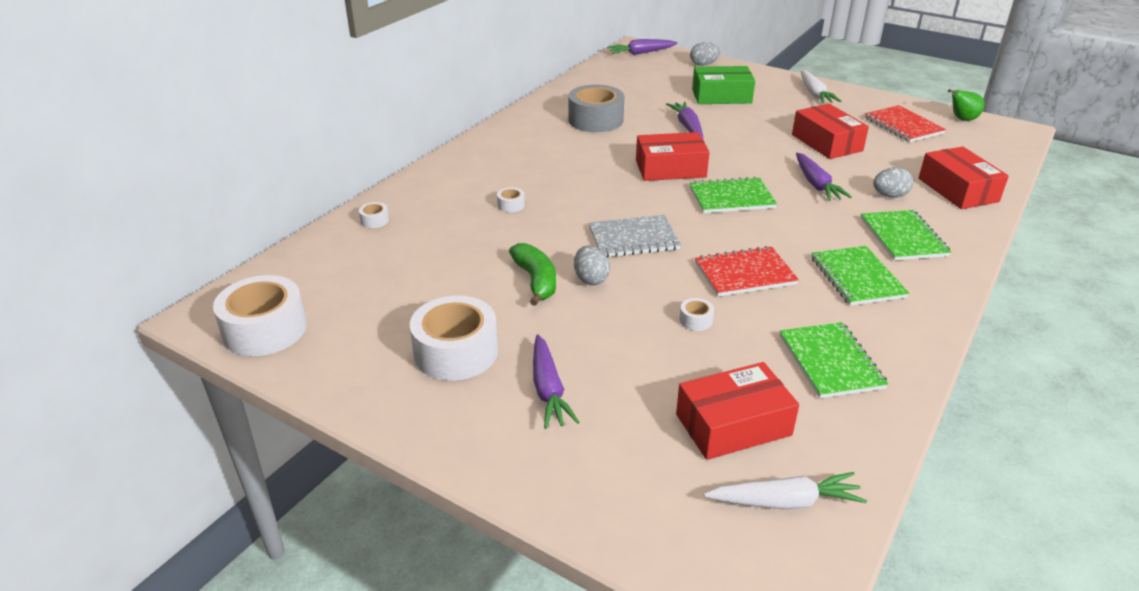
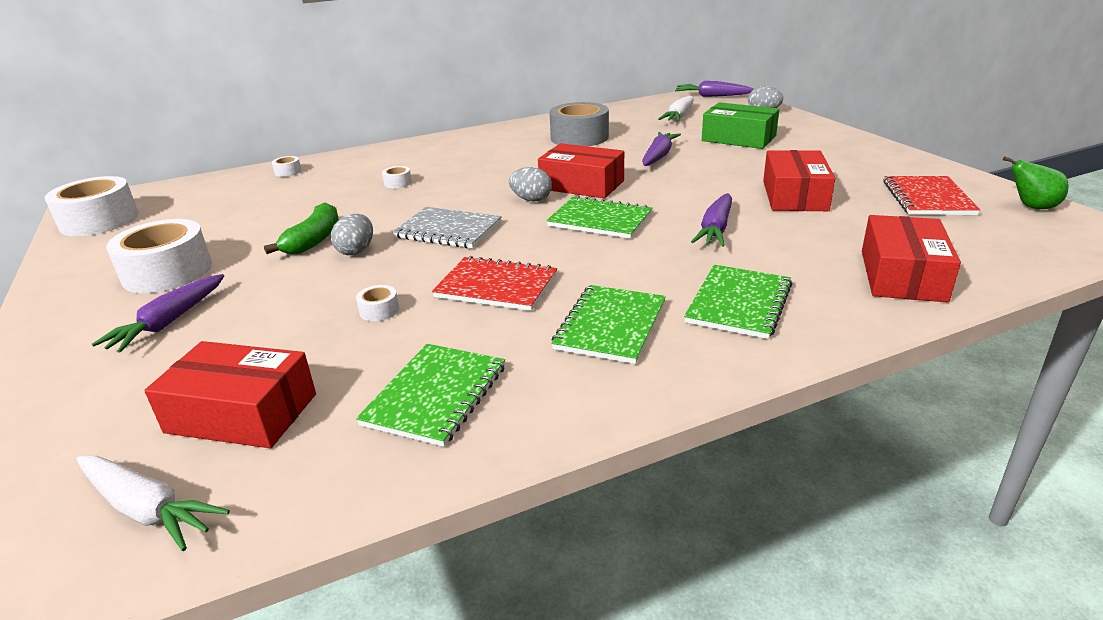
camera: 35 degrees right, 5 degrees down
white carrot [801,70,842,104] -> white carrot moved to [658,96,694,122]
grey egg [873,167,914,198] -> grey egg moved to [509,167,552,201]

